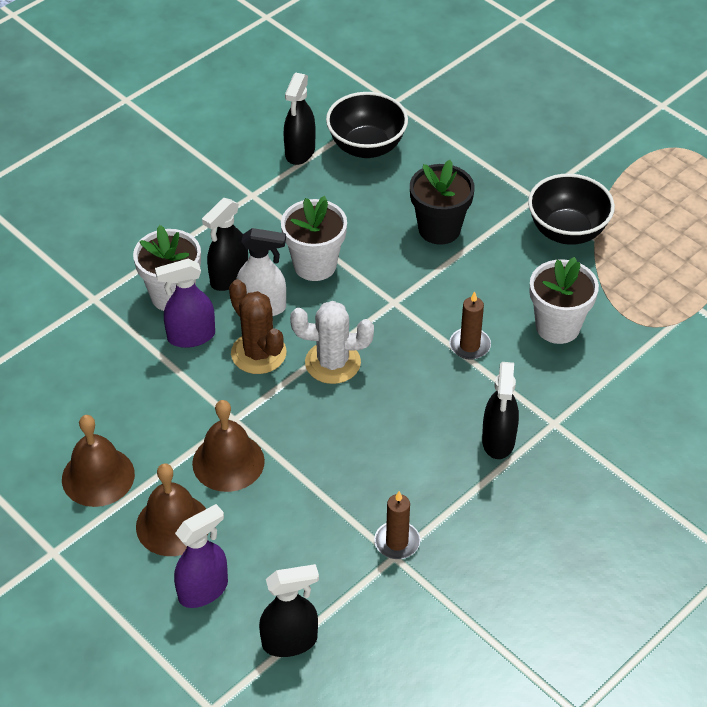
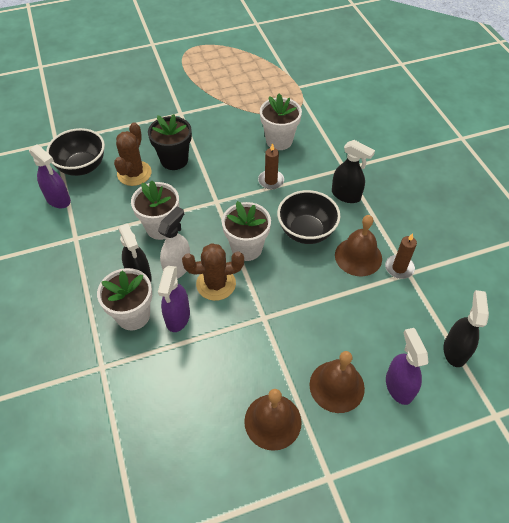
camera: 65 degrees left, 5 degrees up
brown bell [192,400,265,492] -> brown bell moved to [335,215,382,276]
black spray bottle [283,73,316,165] -> purple spray bottle [29,144,71,208]
white cactus [290,301,374,384] -> white flower pot [222,201,271,261]
black bowl [528,174,615,245] -> black bowl moved to [277,190,340,244]
none -> brown cactus [114,122,152,186]

